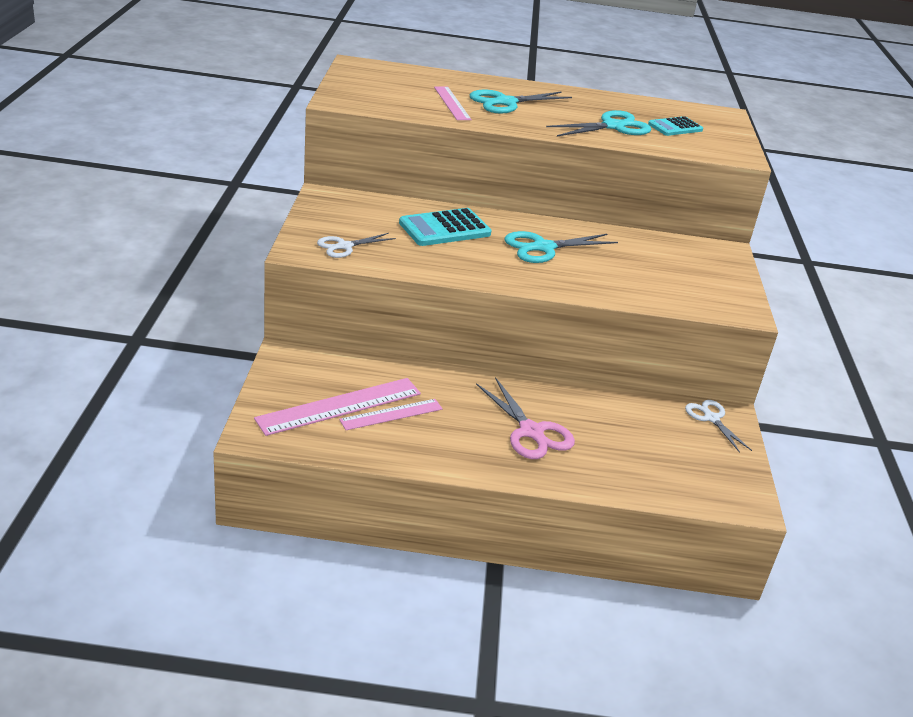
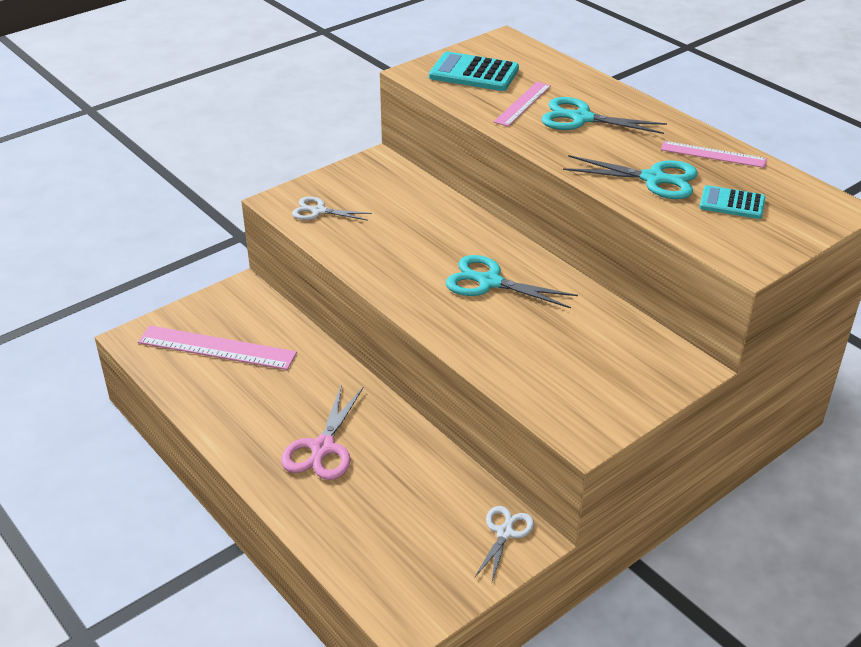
camera: 50 degrees right, 5 degrees up
pink ruler [339,399,443,430] -> pink ruler moved to [661,141,767,168]
turquoise calculator [399,208,492,246] -> turquoise calculator moved to [429,52,519,91]

